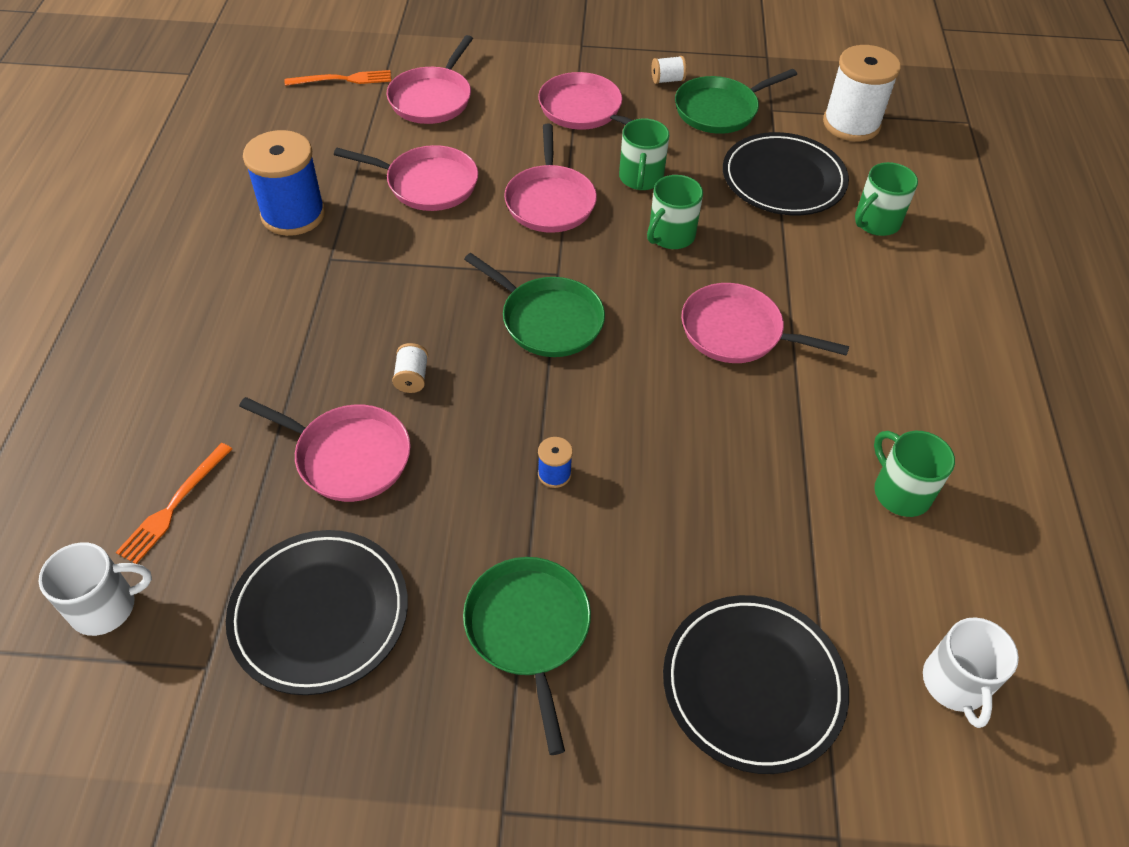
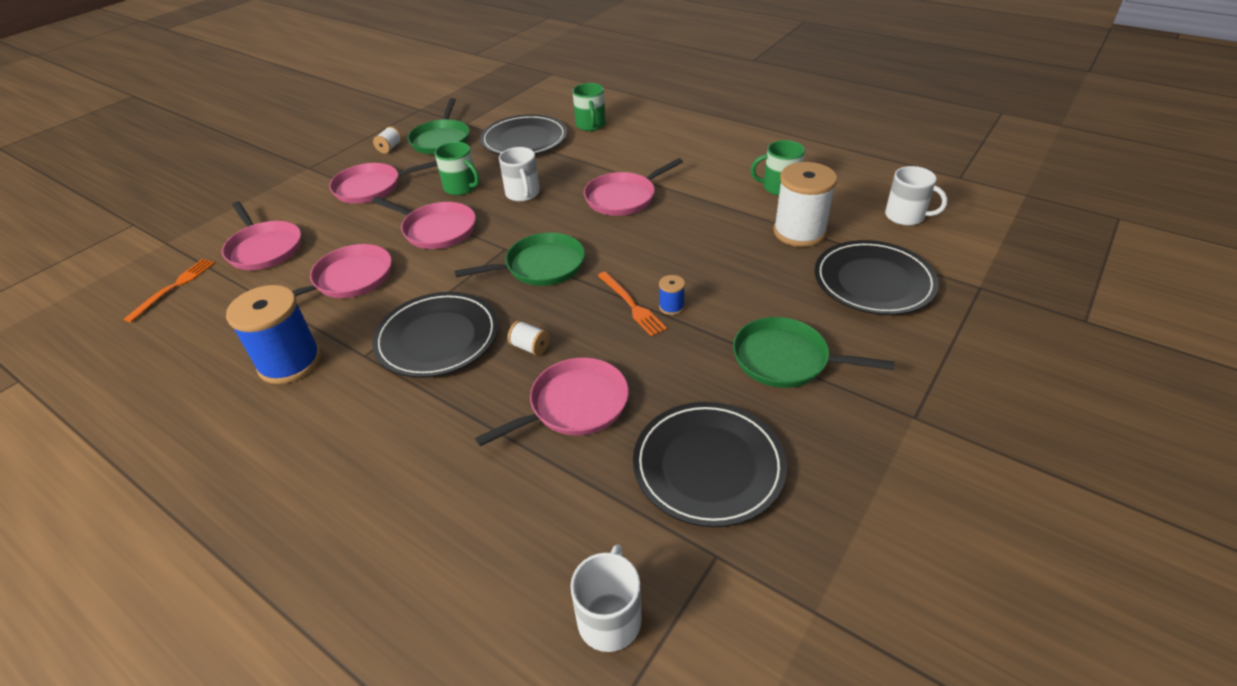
camera: 55 degrees left, 10 degrees down
orange fork [116,443,232,564] -> orange fork moved to [598,271,667,336]
green mug [647,175,703,249] -> white mug [499,147,540,202]
white spool [823,45,901,141] -> white spool moved to [773,162,837,247]
none -> black plate [372,292,498,378]

